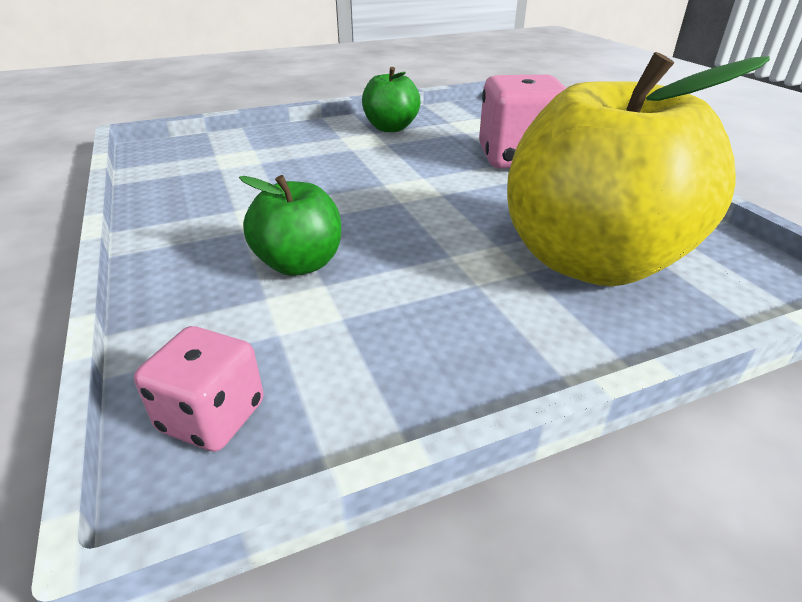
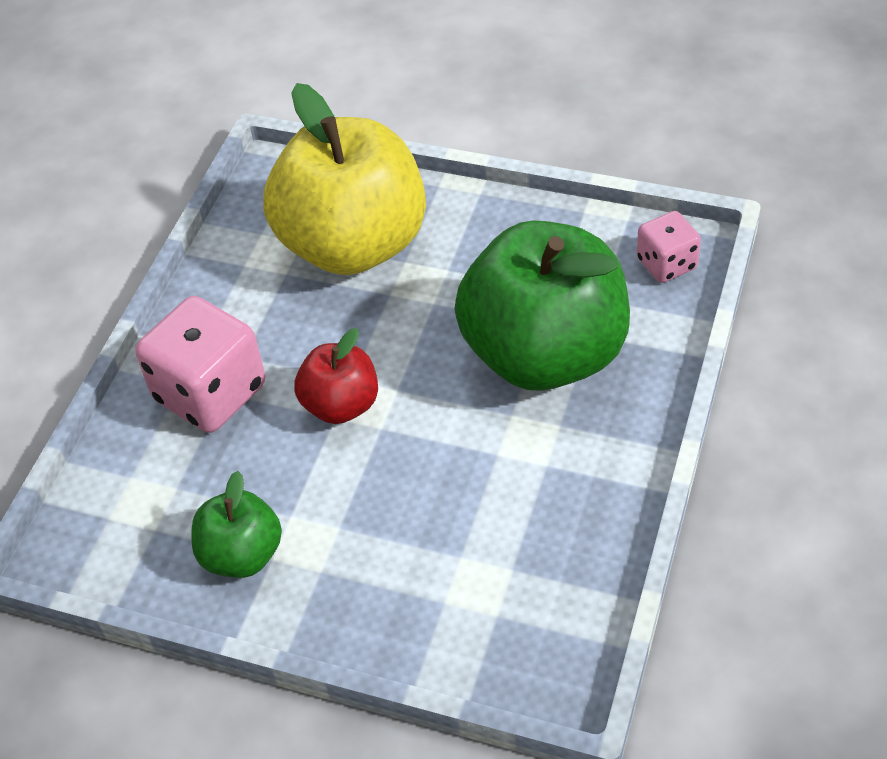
camera: 135 degrees left, 15 degrees up
green apple [239,175,341,276] -> green apple [454,220,630,391], size x2.07
none -> red apple [294,328,378,424]

